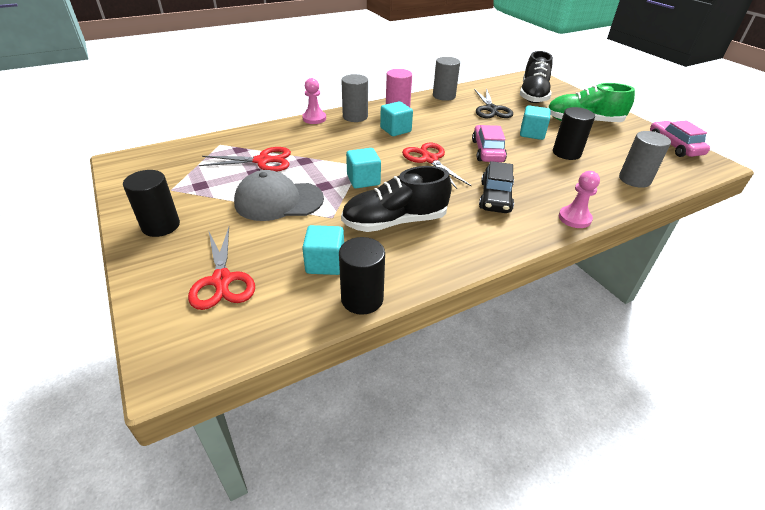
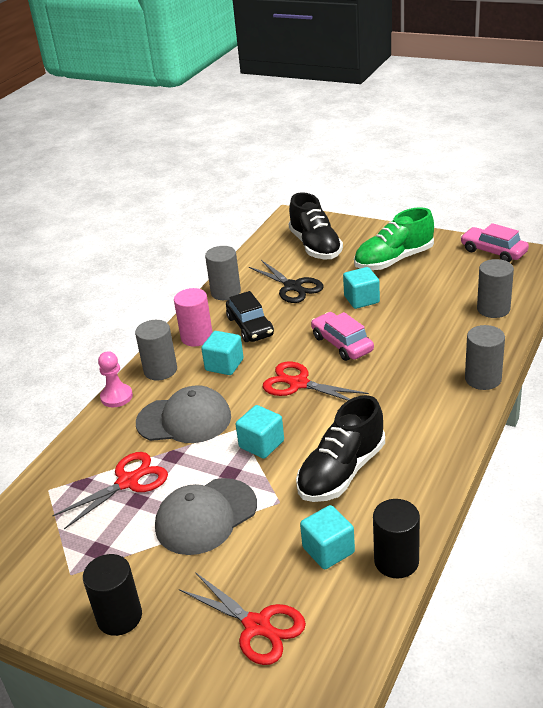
camera: 30 degrees left, 5 degrees down
black car [479,161,514,213] -> black car moved to [226,291,274,342]
black cylinder [553,107,595,160] -> none
pink pawn [559,171,600,228] -> grey cylinder [465,325,505,390]
none -> grey cap [136,385,231,443]

